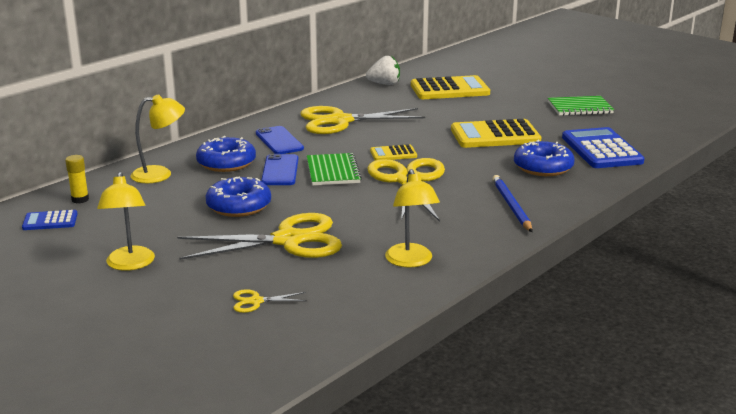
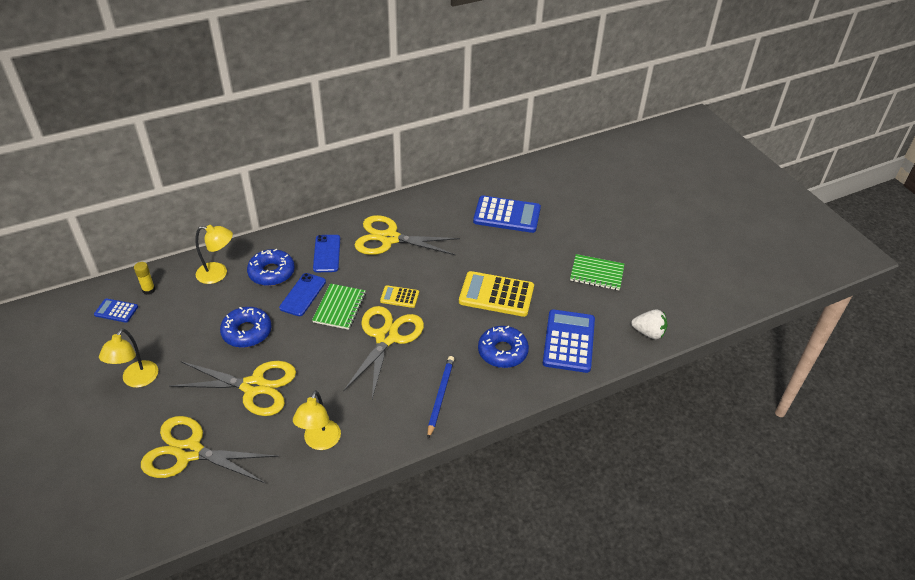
camera: 20 degrees right, 20 degrees up
yellow scissors [233,289,307,313] -> yellow scissors [141,416,279,484], size x2.42
white strawberry [366,56,400,85] -> white strawberry moved to [631,309,668,339]
yellow calculator [411,75,490,99] -> blue calculator [473,196,541,233]

